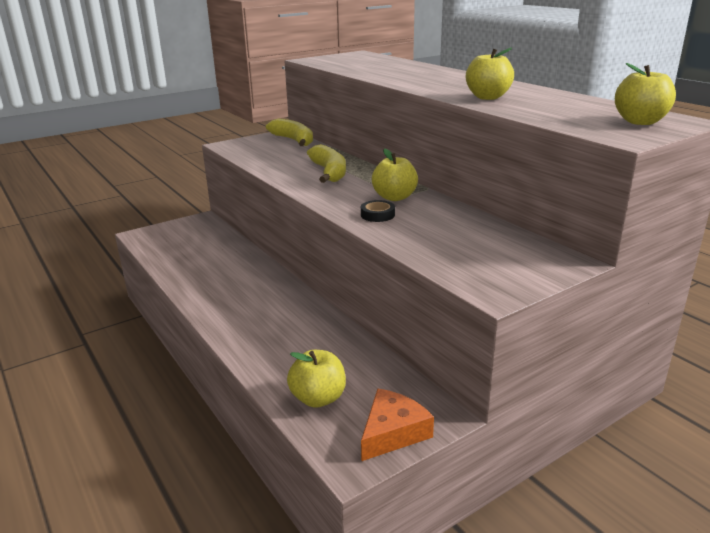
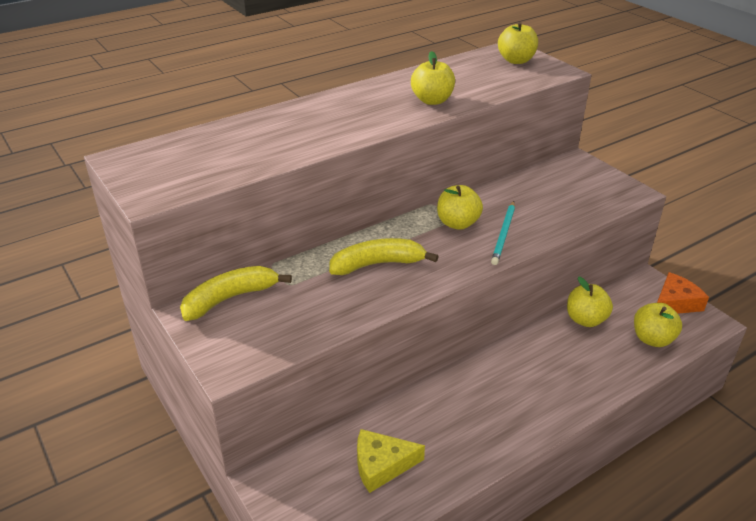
camera: 90 degrees left, 10 degrees up
black tape [361,200,395,222] -> turquoise pencil [491,201,515,265]
orange cheese [361,389,434,461] -> orange cheese turned 105 degrees clockwise [657,272,709,314]
none -> yellow cheese [357,429,425,493]
none -> yellow apple [567,277,613,327]

